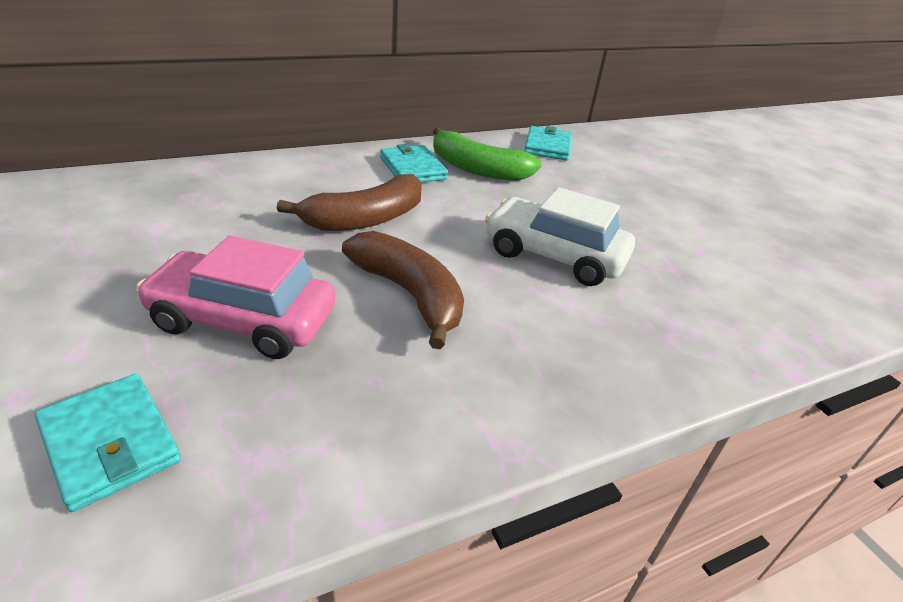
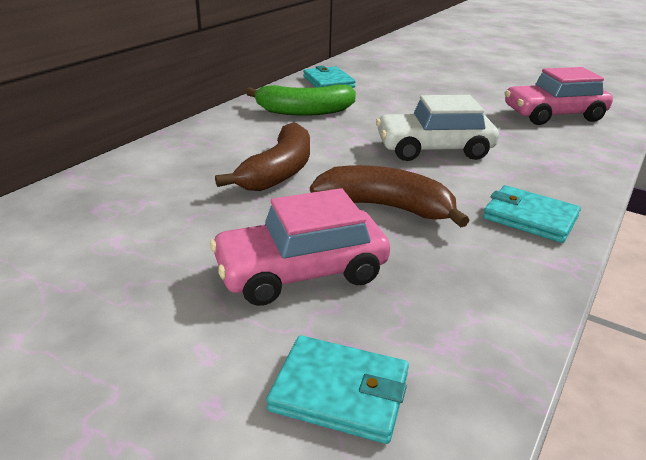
camera: 30 degrees left, 5 degrees down
turquoise wallet [380,144,448,182] -> turquoise wallet moved to [483,185,581,243]
none -> pink car [505,67,613,125]

